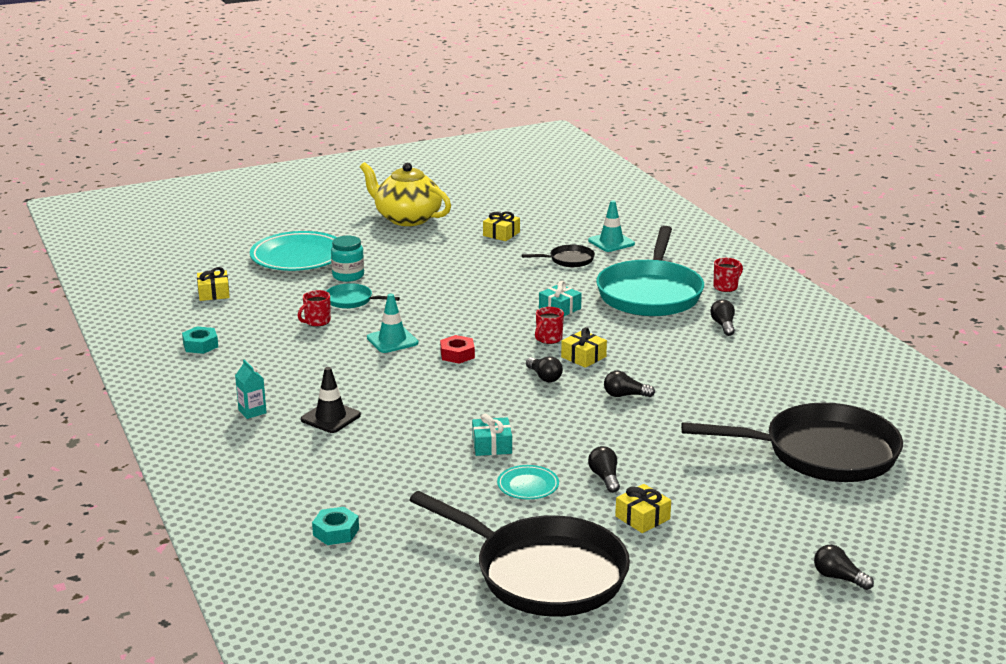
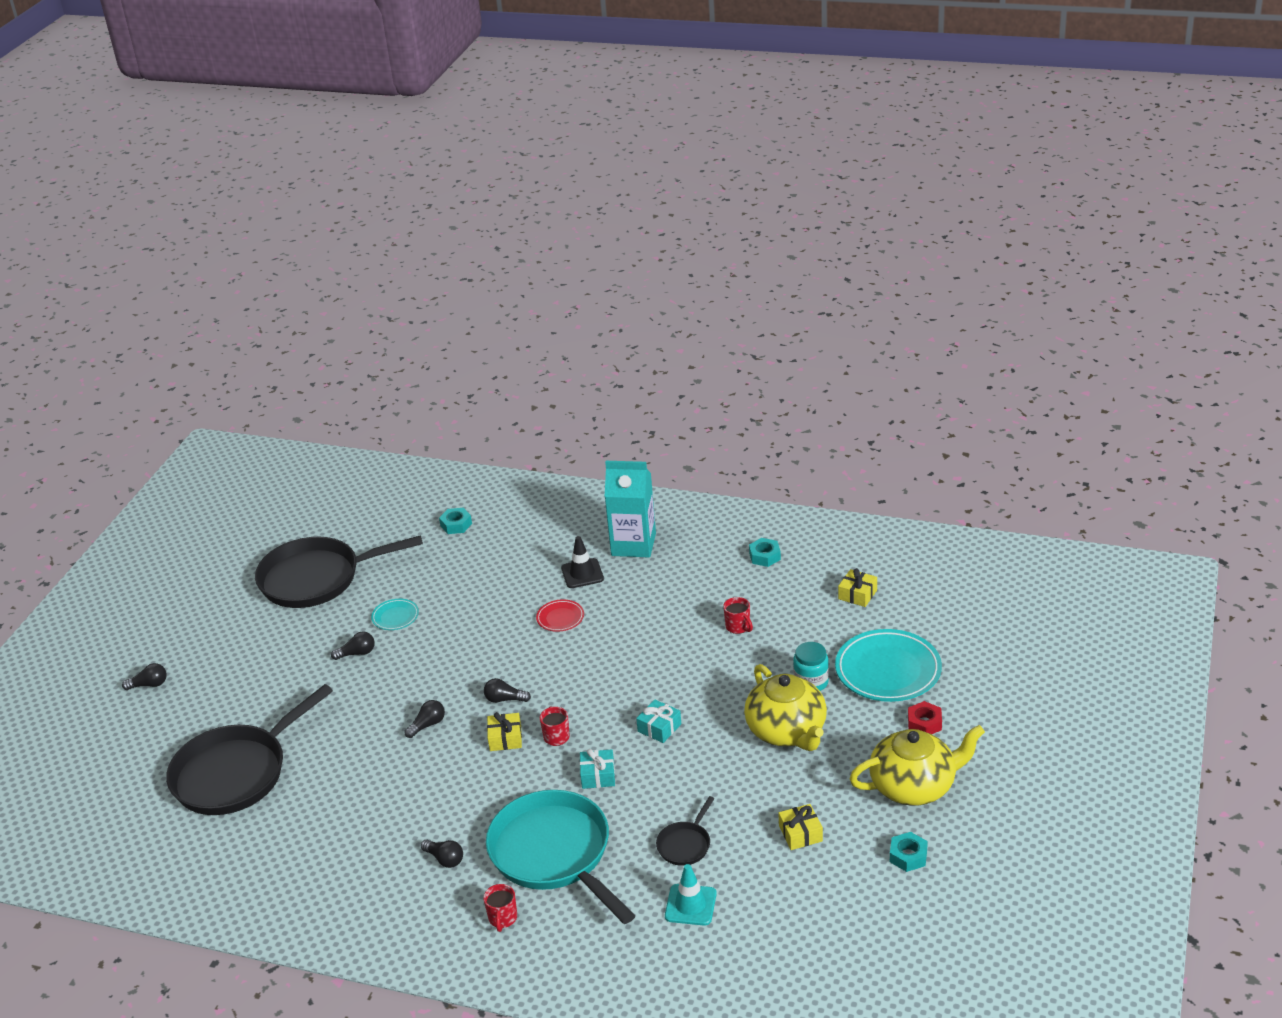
camera: 135 degrees right, 10 degrees up
turquoise carton [235,360,266,419] -> turquoise carton [605,461,656,557], size x2.31
red mug [298,290,331,327] -> red mug turned 150 degrees clockwise [723,597,753,634]
turquoise pan [326,283,400,309] -> none
turquoise traffic cone [367,294,418,353] -> none
red nut [440,335,475,364] -> red nut moved to [908,701,942,734]
turquoise gift [472,414,512,456] -> turquoise gift moved to [636,700,681,743]
black light bulb [588,446,620,493] -> black light bulb turned 45 degrees counterclockwise [331,631,375,660]
yellow gift [615,484,671,533] -> none
none -> red plate [536,600,584,632]
none -> yellow teapot [744,664,827,751]
none -> turquoise nut [890,832,928,872]

